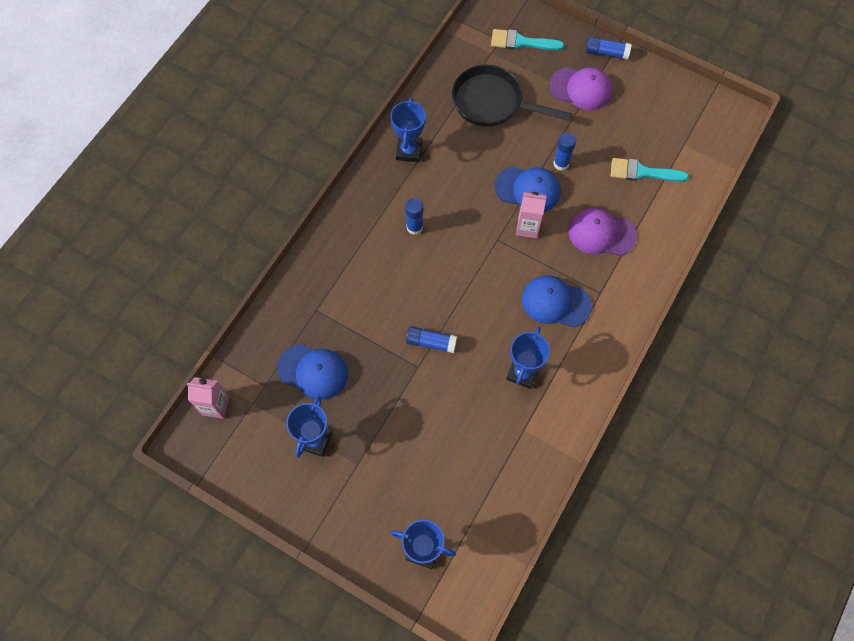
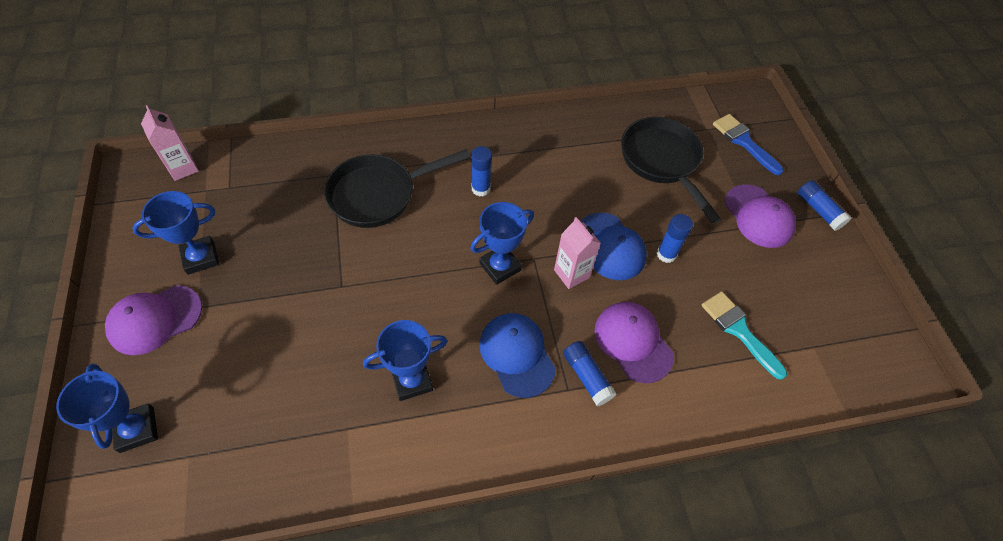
camera: 45 degrees right, 10 degrees down
blue cap [277,344,348,400] -> none
blue trophy [390,98,426,162] -> blue trophy moved to [470,202,534,285]
blue glue stick [406,326,457,353] -> blue glue stick moved to [563,341,616,406]
turquoise brush [491,29,564,50] -> blue brush [713,114,784,175]
none -> purple cap [105,285,202,355]
none -> black pan [324,149,471,228]

